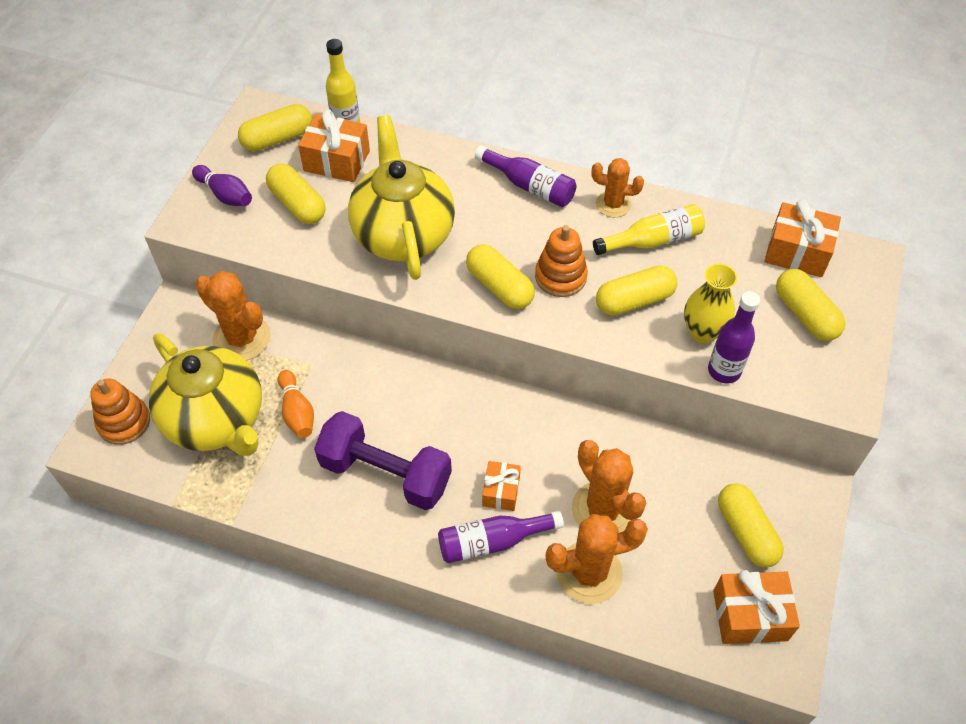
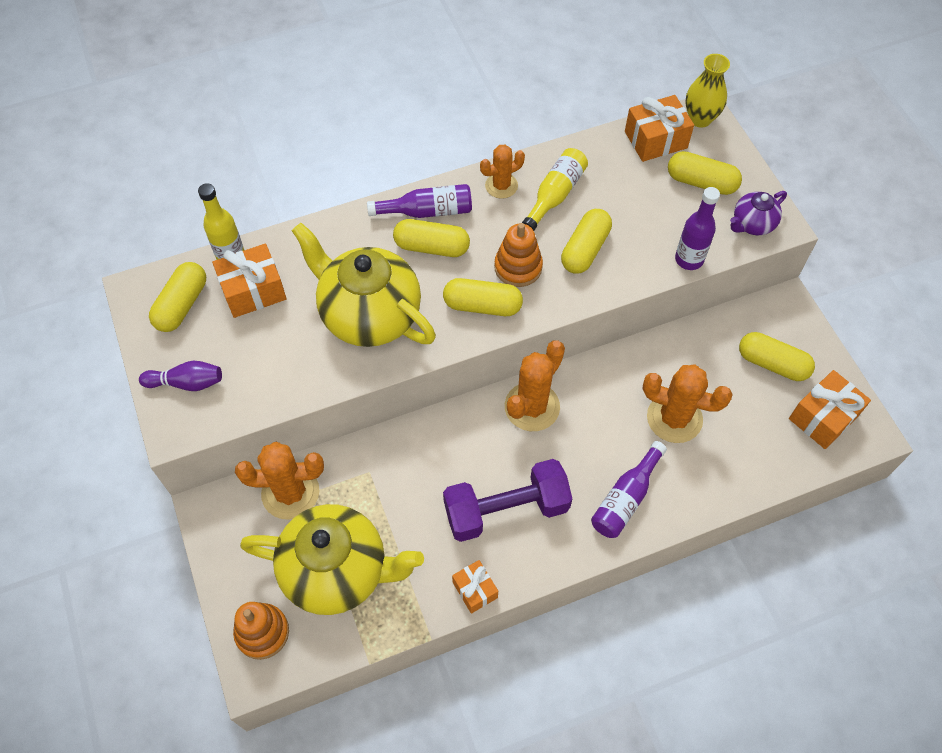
camera: 40 degrees left, 5 degrees up
yellow capsule [266,163,326,224] -> yellow capsule moved to [393,219,470,257]
orange bowling pin [278,370,314,438] -> none
orange gift [482,461,521,511] -> orange gift moved to [452,560,498,614]
orange cactus [545,514,648,604] -> orange cactus moved to [505,340,565,431]
yellow vase [684,263,737,343] -> yellow vase moved to [686,54,730,127]
none -> purple teapot [730,191,787,235]

